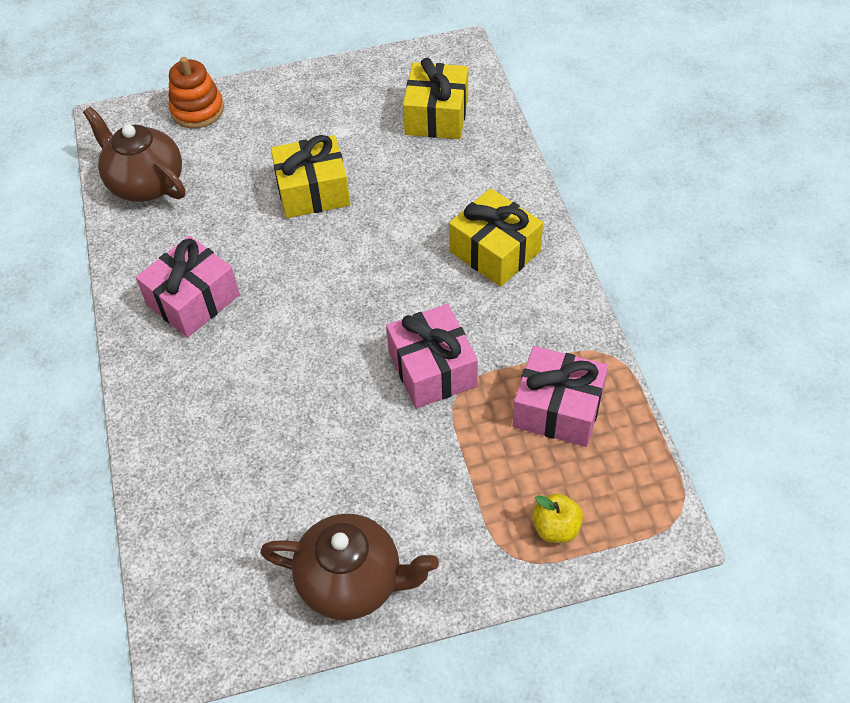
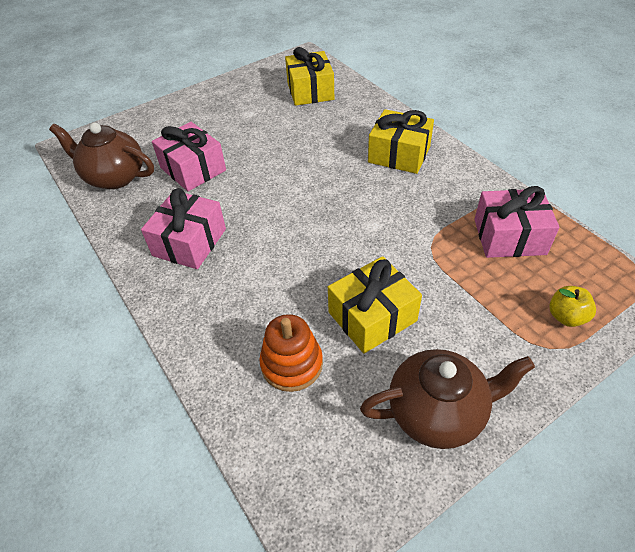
camera: 20 degrees left, 5 degrees down
orange stacking toy [168,57,224,129] -> orange stacking toy moved to [259,314,323,392]
yellow gift [271,135,350,218] -> yellow gift moved to [328,256,422,354]
pink gift [386,304,478,408] -> pink gift moved to [152,122,226,191]

